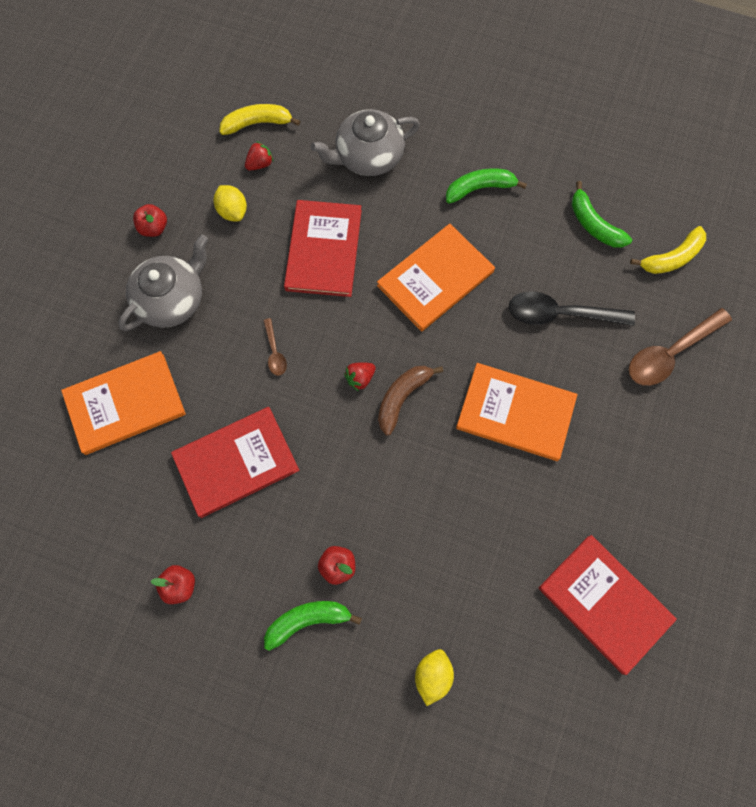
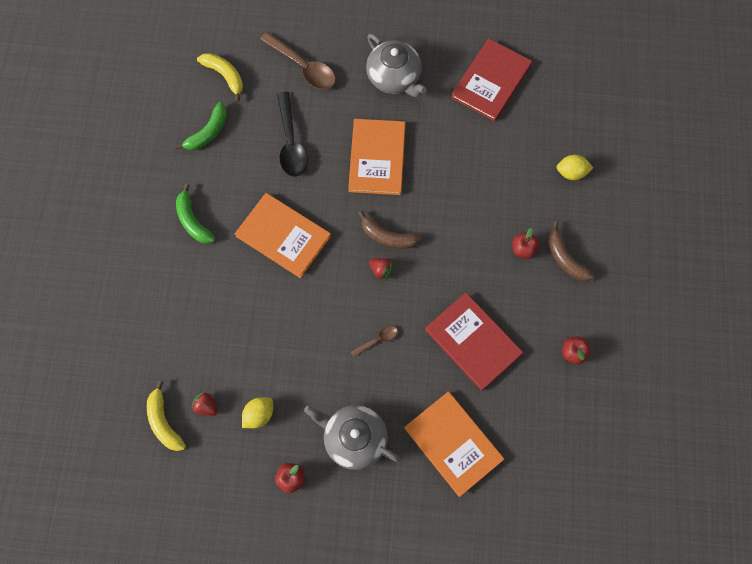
camera: 105 degrees left, 0 degrees up
green banana [264,601,362,651] -> brown banana [548,221,595,282]
red book [284,200,362,297] -> none
grey teapot [311,109,420,176] -> grey teapot moved to [366,34,427,97]

